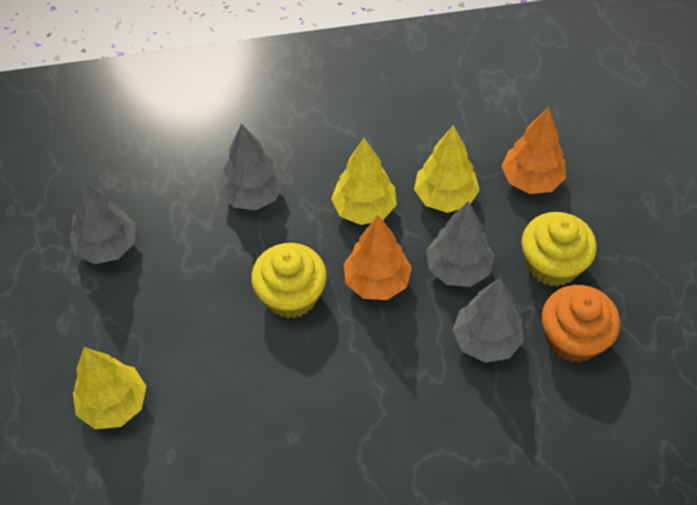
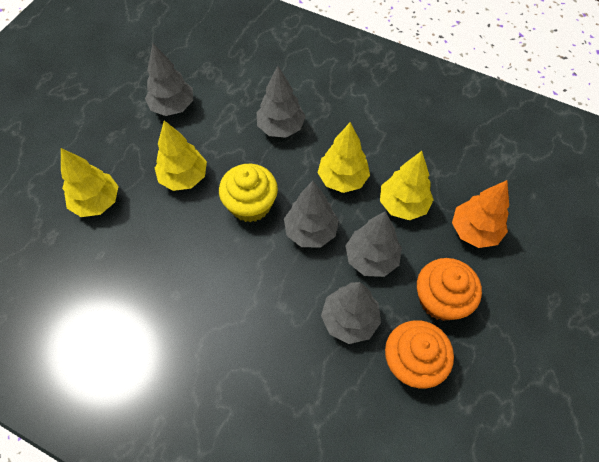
camera: 35 degrees right, 5 degrees up
orange tree [343,215,412,300] -> grey tree [284,181,339,248]
yellow cupcake [521,212,597,287] -> orange cupcake [417,258,482,321]
none -> yellow tree [155,120,207,191]

